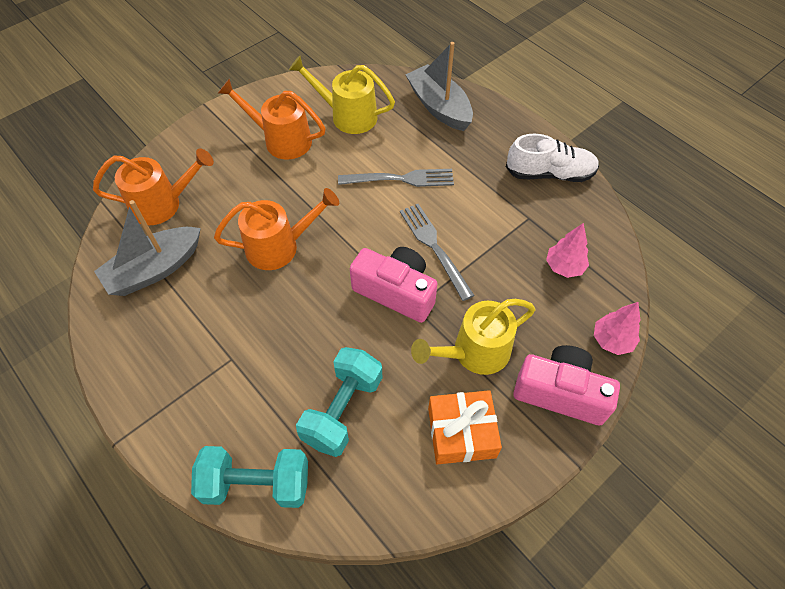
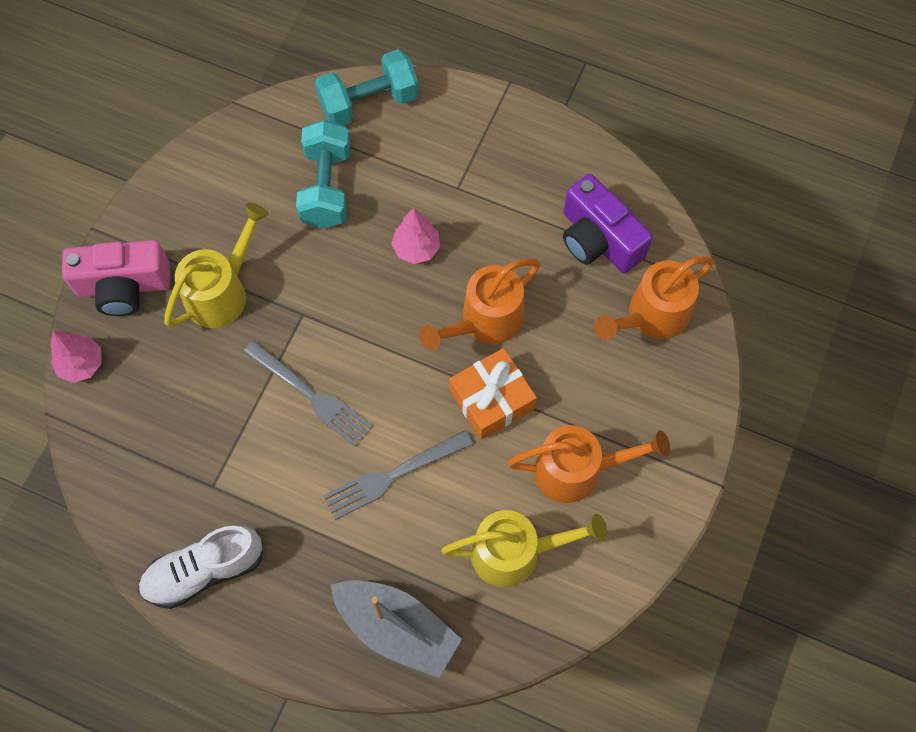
camera: 155 degrees right, 10 degrees up
grey boat [94,200,201,296] -> purple camera [563,174,653,273]
pink camera [350,247,438,323] -> none
orange gift [428,390,502,465] -> orange gift moved to [449,348,537,440]
pink tree [546,223,589,278] -> pink tree moved to [391,208,440,264]

